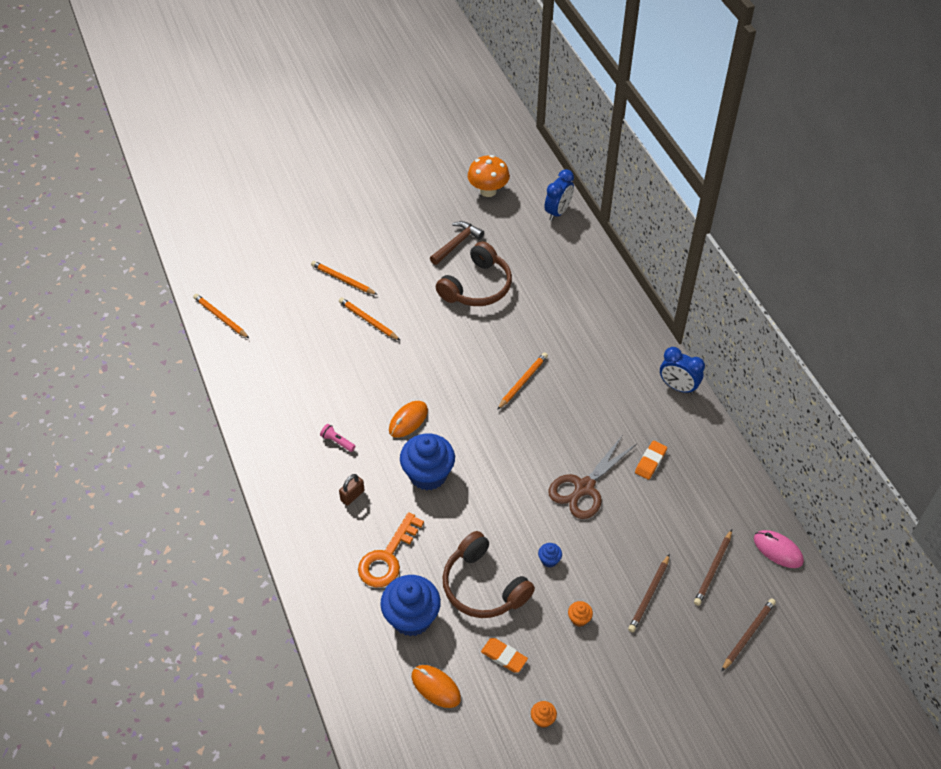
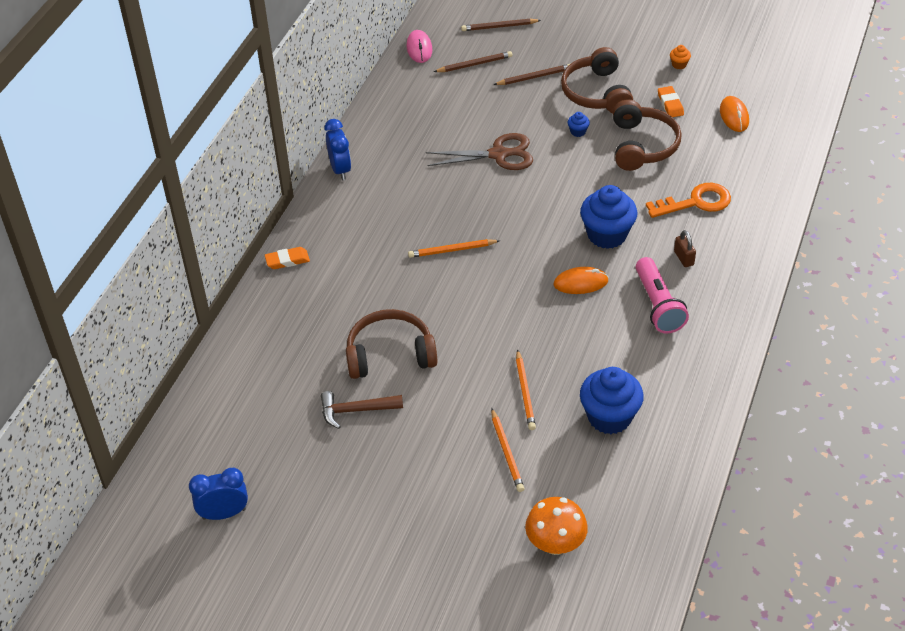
camera: 135 degrees left, 5 degrees down
orange pencil [193,294,249,338] -> none
pink flashlight [320,424,356,452] -> pink flashlight [636,257,689,334], size x2.19
brown padlock [339,474,365,506] -> brown padlock turned 75 degrees clockwise [674,230,696,267]
blue cupcake [380,575,441,636] -> blue cupcake moved to [580,367,644,434]
orange mushroom [468,155,510,197] -> orange mushroom moved to [525,497,588,555]
blue clock [544,169,574,221] -> blue clock moved to [189,468,248,520]
orange cupcake [568,601,593,627] -> brown headphones [561,47,633,113]
orange eraser [635,440,667,480] -> orange eraser moved to [265,247,310,269]

